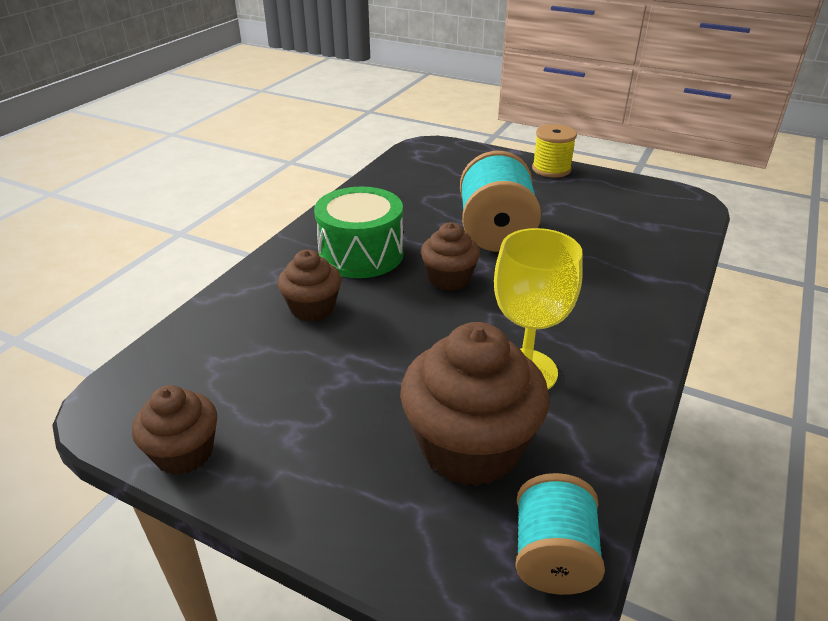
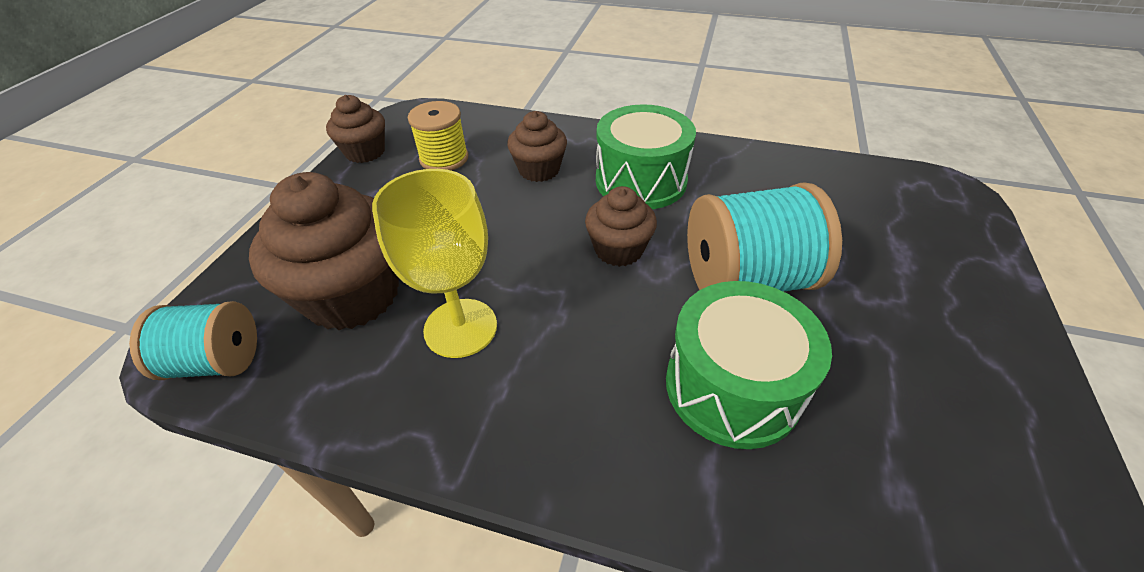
camera: 80 degrees right, 10 degrees up
yellow spool [532,124,577,178] -> yellow spool moved to [408,101,468,171]
none -> green drum [666,281,832,449]

